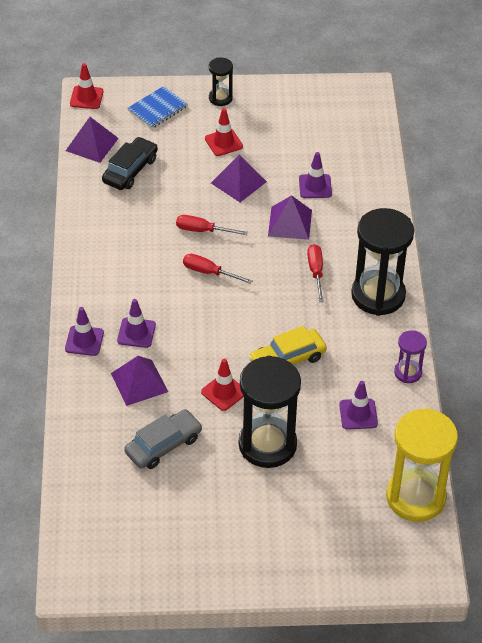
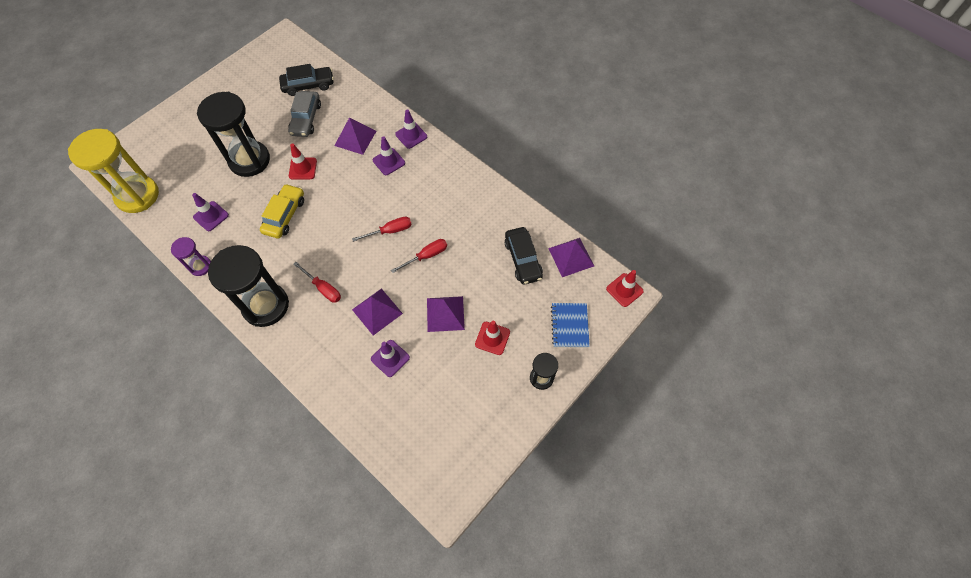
camera: 135 degrees right, 15 degrees up
none -> black car [279,64,334,96]

